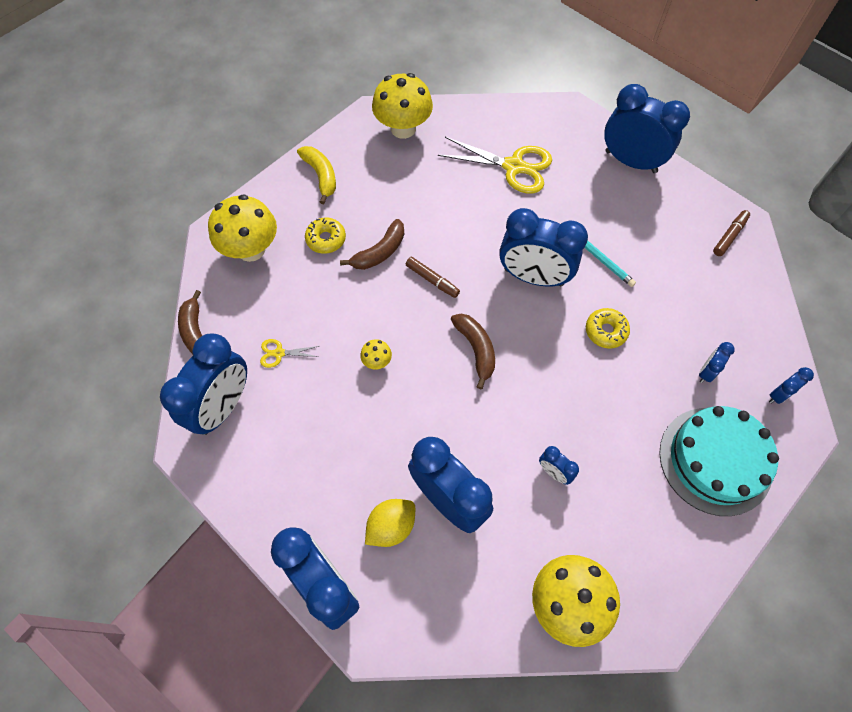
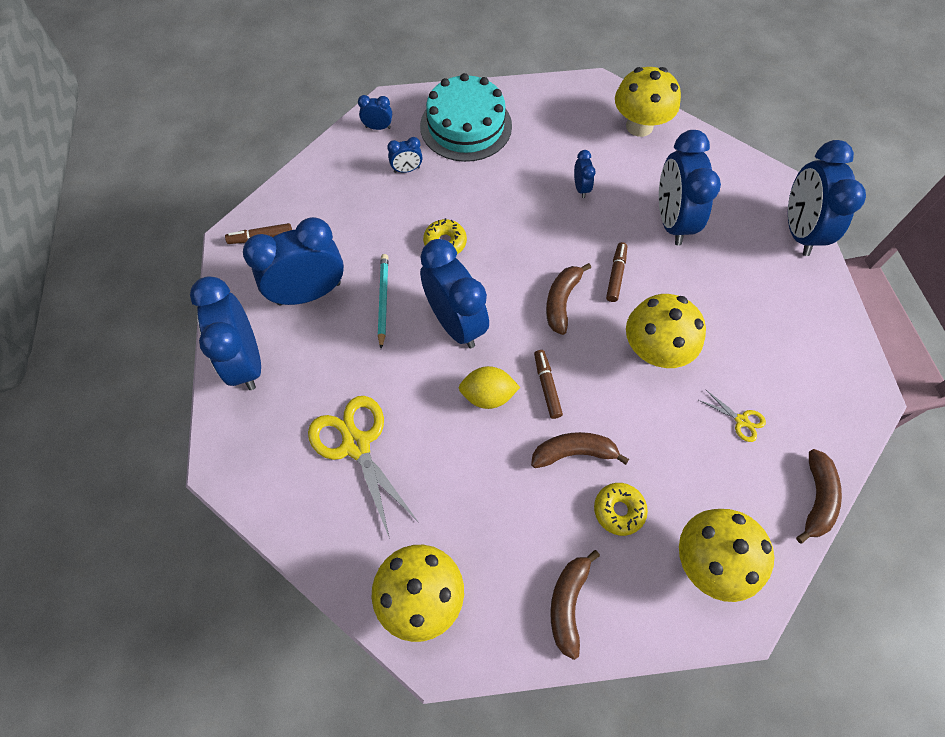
camera: 140 degrees left, 0 degrees up
blue clock [160,333,247,435] -> blue clock moved to [243,217,344,306]
yellow banana [297,146,336,204] -> brown banana [550,550,600,660]
yellow mushroom [360,339,392,369] -> yellow mushroom [626,294,706,368], size x2.27
yellow lemon [365,499,415,547] -> yellow lemon moved to [459,366,520,409]
none -> brown marker [606,242,627,302]

